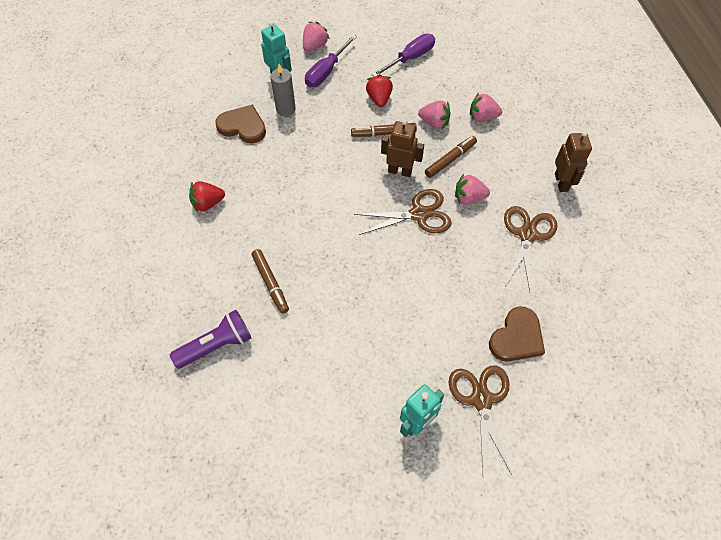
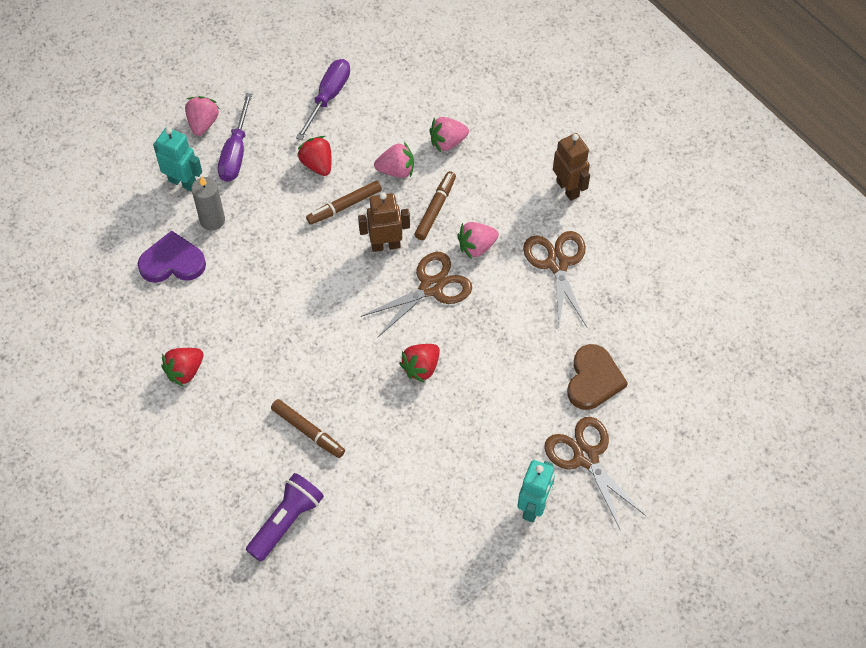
camera: 25 degrees left, 0 degrees up
brown heart [215,104,266,143] -> purple heart [138,230,206,283]
none -> red strawberry [399,344,440,383]

